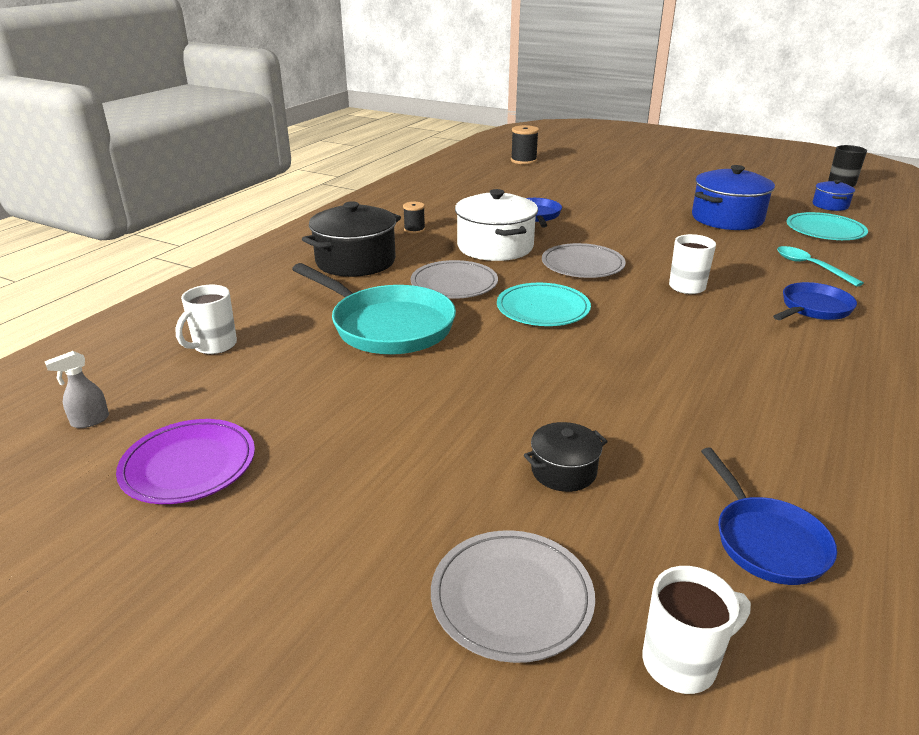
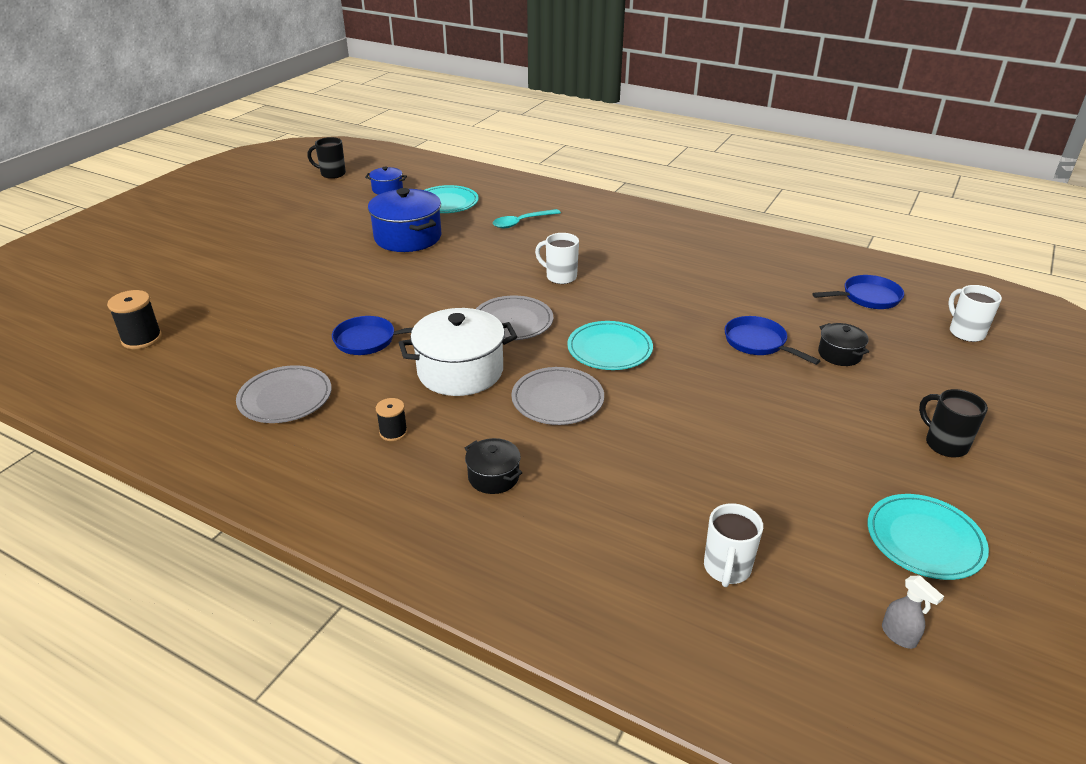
camera: 90 degrees left, 5 degrees up
purple plate [116,419,255,504] -> turquoise plate [868,494,989,580]
white mug [175,285,237,354] -> white mug turned 75 degrees clockwise [704,503,763,587]
turquoise pan [292,263,456,355] -> none
black pot [302,201,401,277] -> black pot [465,438,523,494], size x0.51
grey plate [431,530,595,663] -> grey plate moved to [236,365,332,423]
blue pan [773,282,857,320] -> blue pan moved to [724,316,820,365]
none -> black mug [919,389,988,458]

